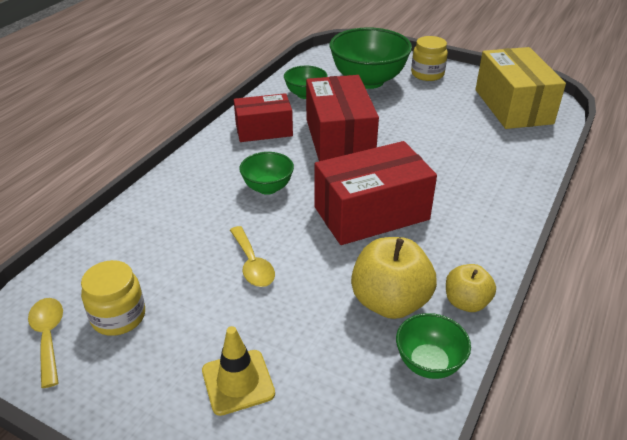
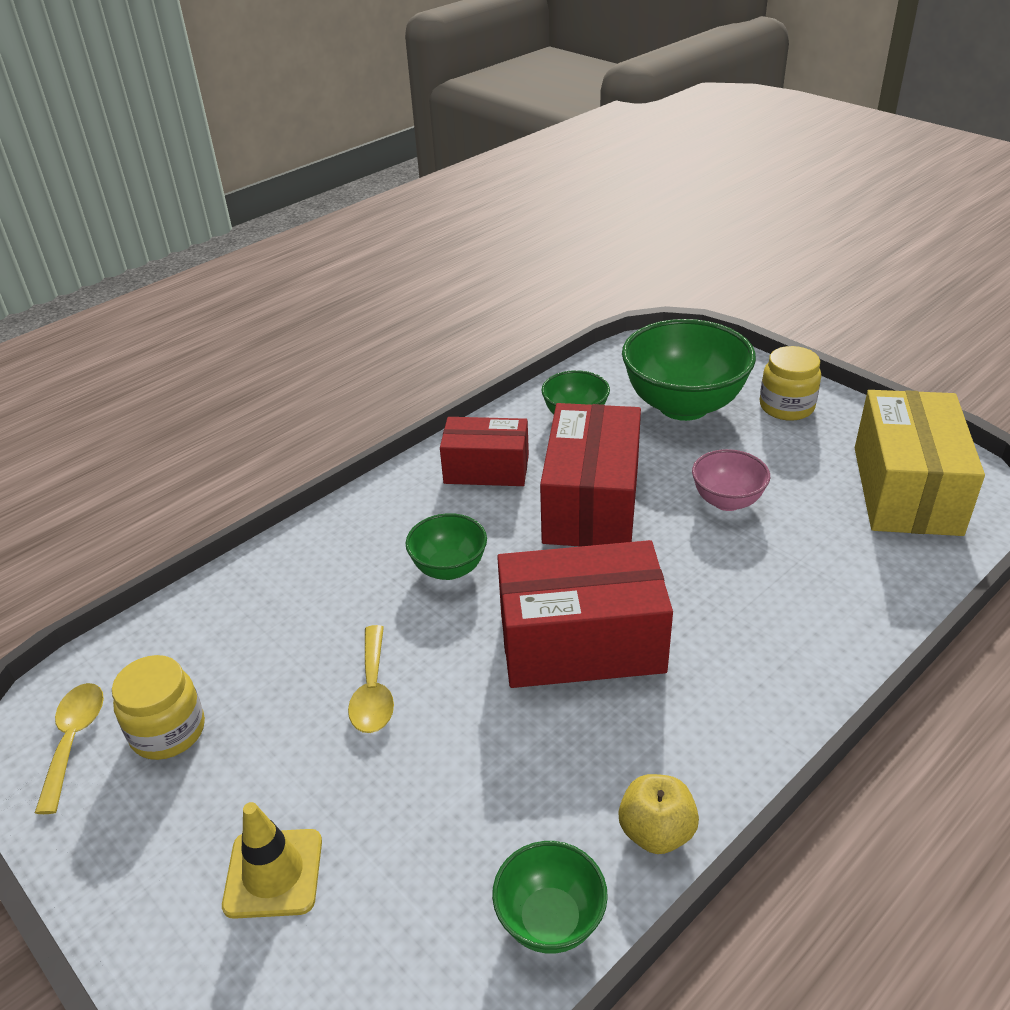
camera: 20 degrees right, 0 degrees up
yellow apple [351,237,437,319] -> none
none -> pink bowl [692,449,770,511]

